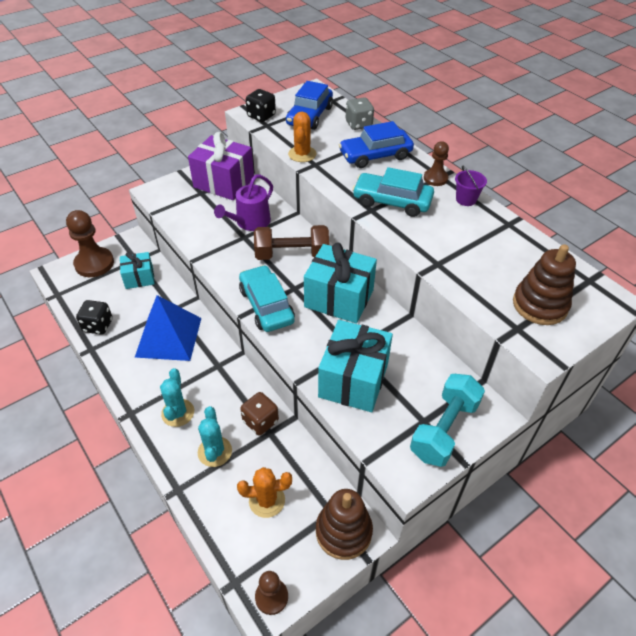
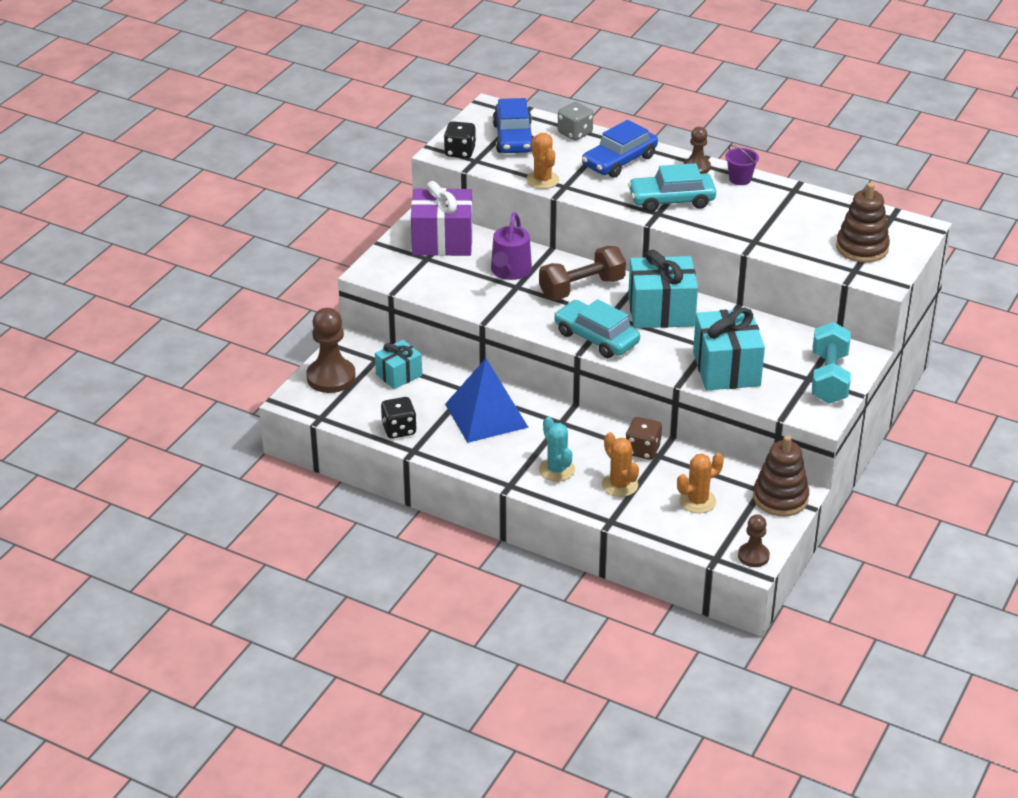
camera: 25 degrees left, 10 degrees down
turquoise cactus [198,406,232,467] -> orange cactus [602,432,639,497]

